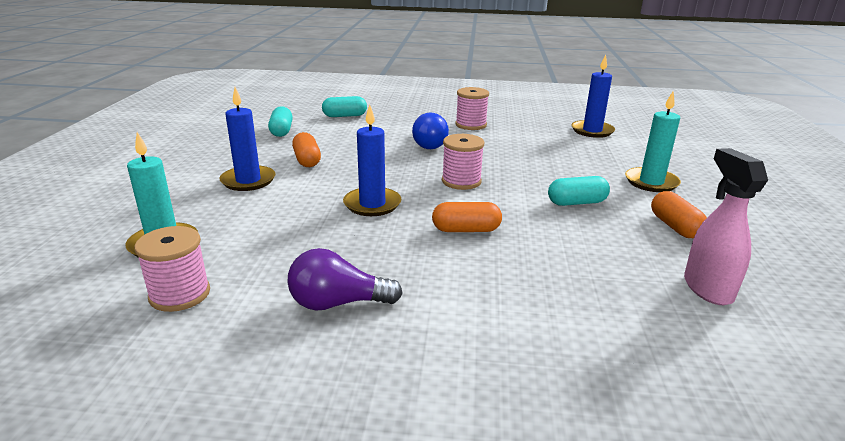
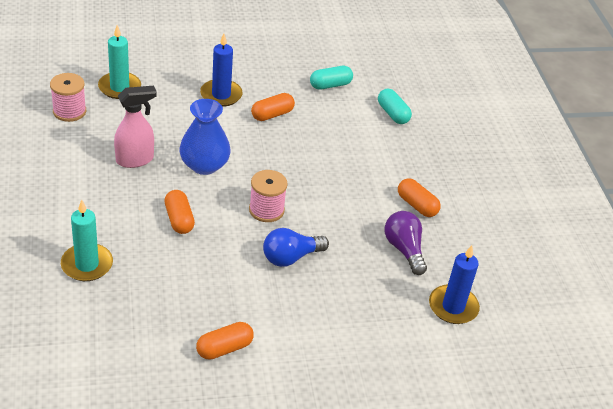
camera: 70 degrees right, 15 degrees up
purple light bulb [287,248,403,311] -> purple light bulb moved to [385,211,427,275]
blue candle [343,105,401,216] -> blue vase [179,99,231,175]
blue light bulb [412,112,449,149] -> blue light bulb moved to [263,228,329,267]
pink spool [455,87,489,130] -> orange capsule [398,178,441,217]
turquoise capsule [548,176,610,206] -> none
turquoise candle [625,92,681,192] -> turquoise candle moved to [61,200,113,281]
pink spray bottle [684,148,768,305] -> pink spray bottle moved to [114,86,157,168]

